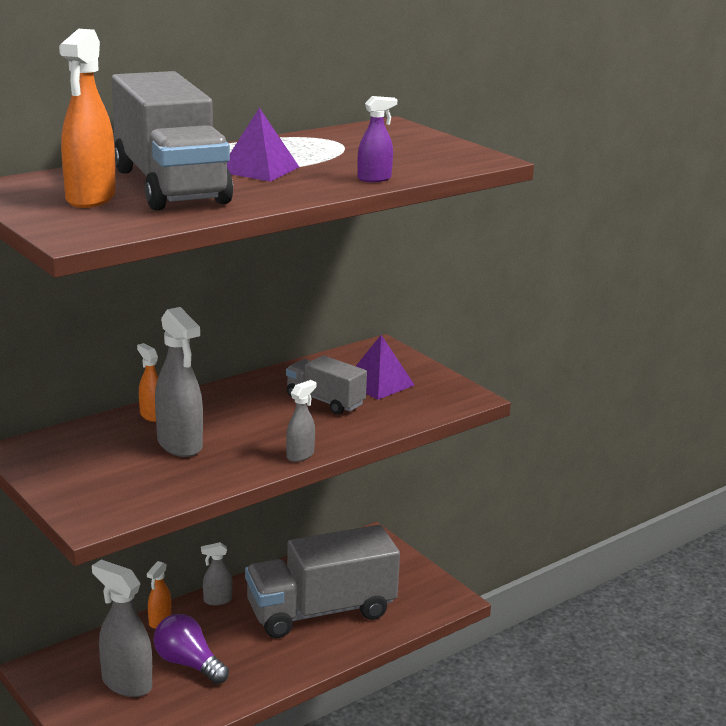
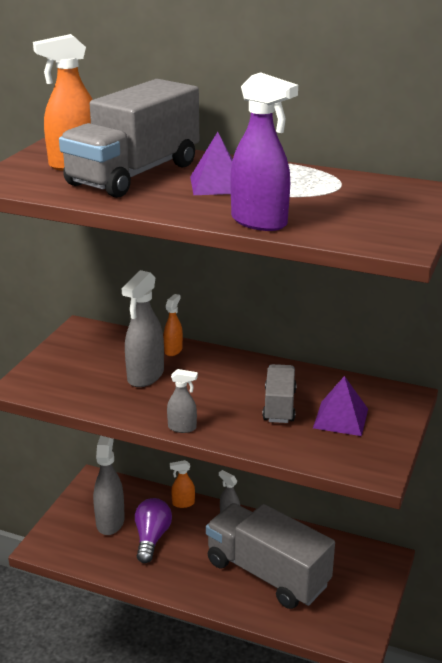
camera: 60 degrees right, 5 degrees up
purple spray bottle [358,96,397,182] -> purple spray bottle [230,72,298,231], size x1.85

